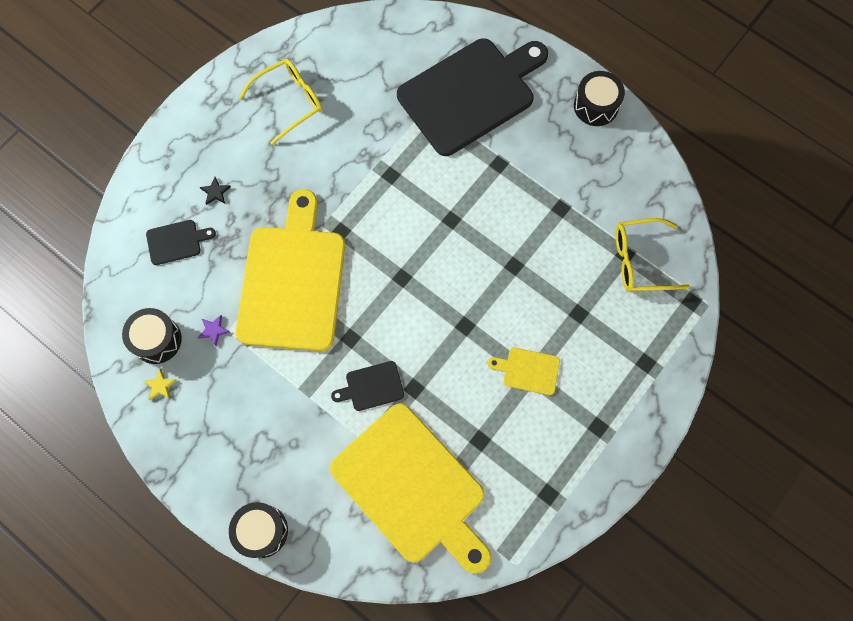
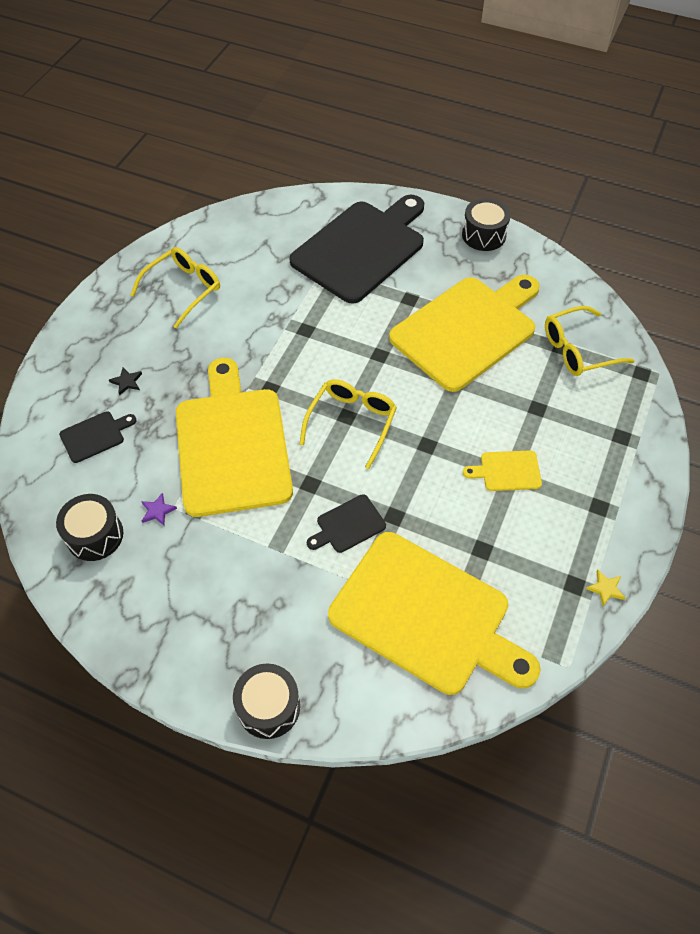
camera: 15 degrees left, 15 degrees down
yellow star [144,369,177,400] -> yellow star moved to [586,570,625,606]
none -> yellow glasses [299,379,397,469]
none -> yellow cutting board [389,275,540,392]

